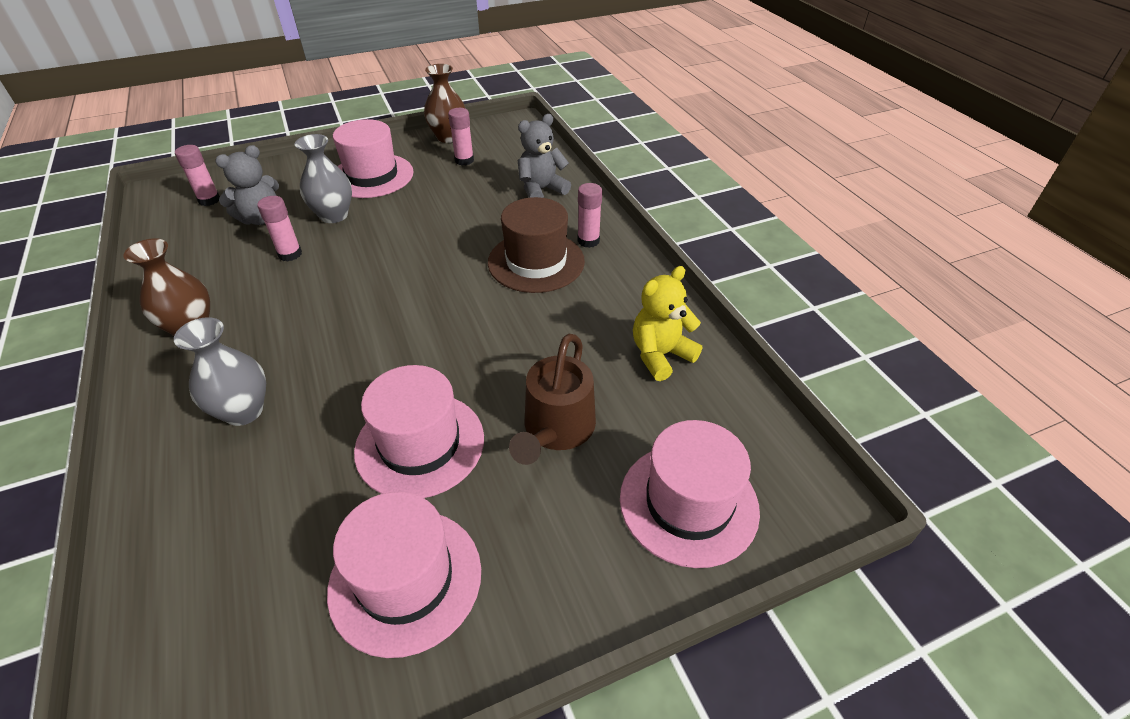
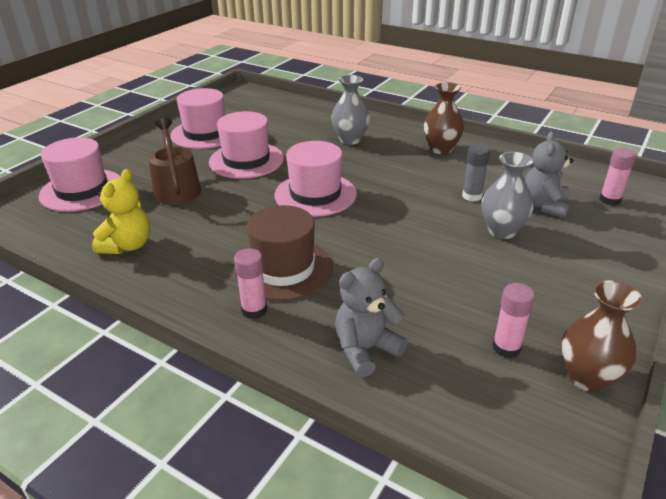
camera: 145 degrees right, 10 degrees down
pink glue stick [257,196,302,262] -> grey glue stick [462,144,490,201]
pink hat [333,119,414,198] -> pink hat moved to [275,141,357,217]
grey teddy bear [518,114,571,198] -> grey teddy bear turned 150 degrees counterclockwise [335,258,408,377]

